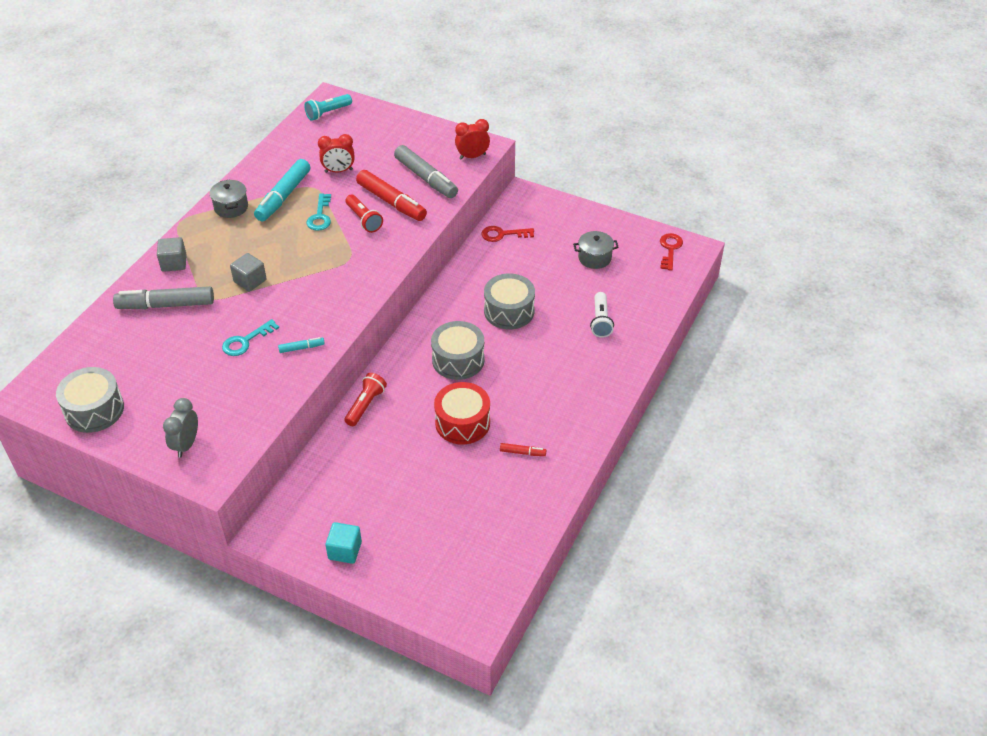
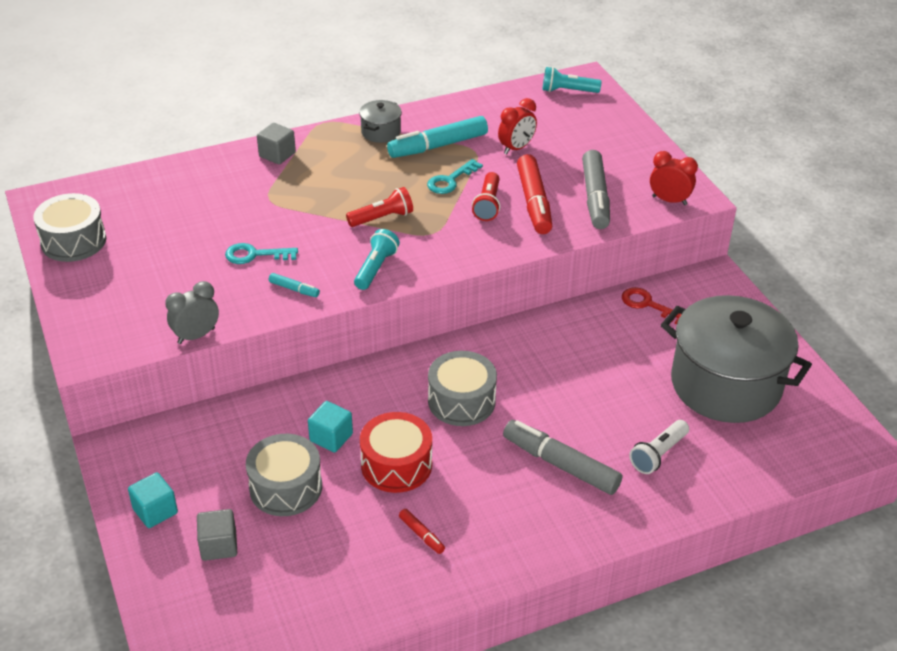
camera: 40 degrees right, 5 degrees down
grey marker [113,286,214,309] -> grey marker moved to [503,420,622,495]
grey clock [163,398,198,457] -> grey clock moved to [166,281,219,344]
grey cube [230,253,267,292] -> grey cube moved to [197,509,237,561]
red clock [318,134,355,173] -> red clock turned 75 degrees counterclockwise [498,98,537,155]
red flashlight [344,373,387,426] -> red flashlight moved to [346,187,413,227]
grey drum [484,273,535,329] -> grey drum moved to [246,434,322,516]
grey pot [573,231,619,269] -> grey pot [661,295,812,423], size x2.40
red key [660,233,683,271] -> none
none -> turquoise cube [308,401,353,453]
none -> turquoise flashlight [354,229,400,290]

